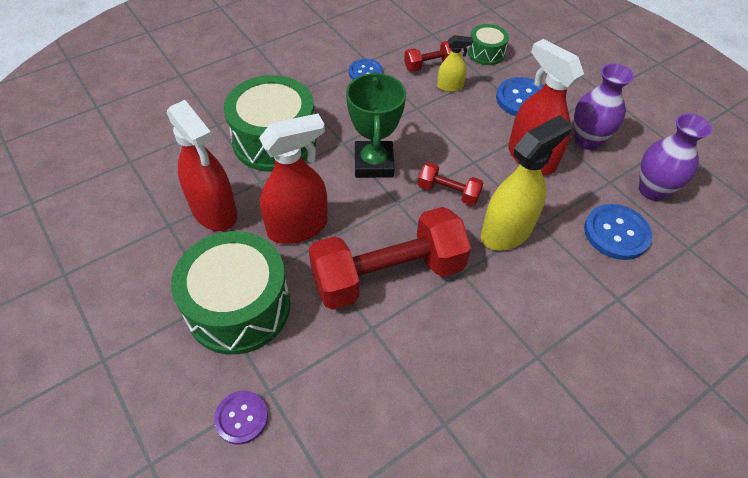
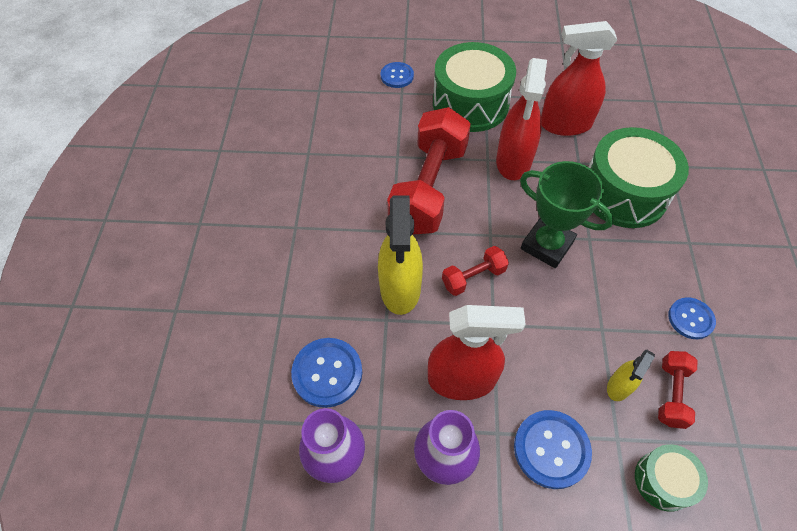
camera: 130 degrees right, 5 degrees up
purple button [214,391,268,445] -> blue button [381,62,414,88]

